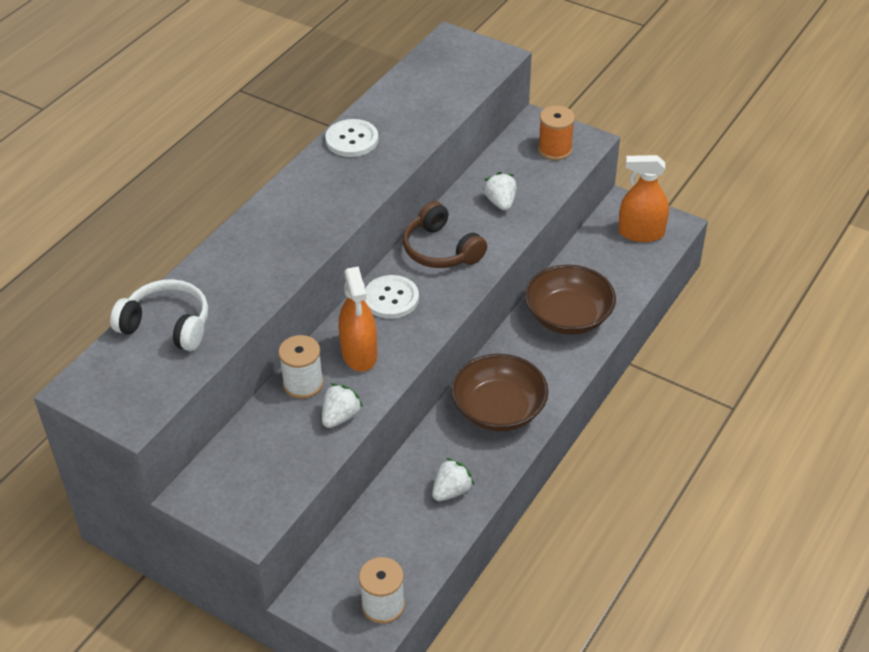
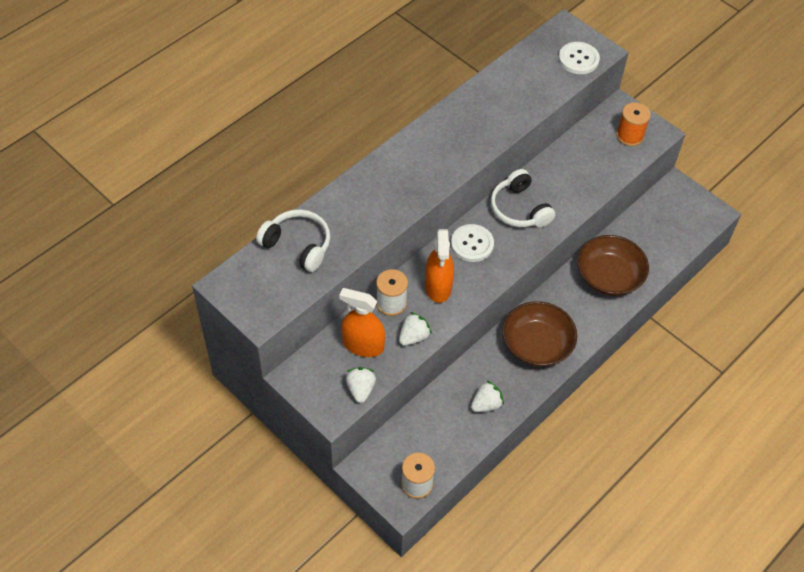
camera: 10 degrees right, 10 degrees up
white button [325,119,379,157] -> white button moved to [559,42,600,74]
brown headphones [403,201,487,268] -> white headphones [491,169,555,227]
white strawberry [483,172,517,211] -> white strawberry moved to [346,367,376,403]
orange spray bottle [618,155,669,242] -> orange spray bottle moved to [339,288,385,357]

